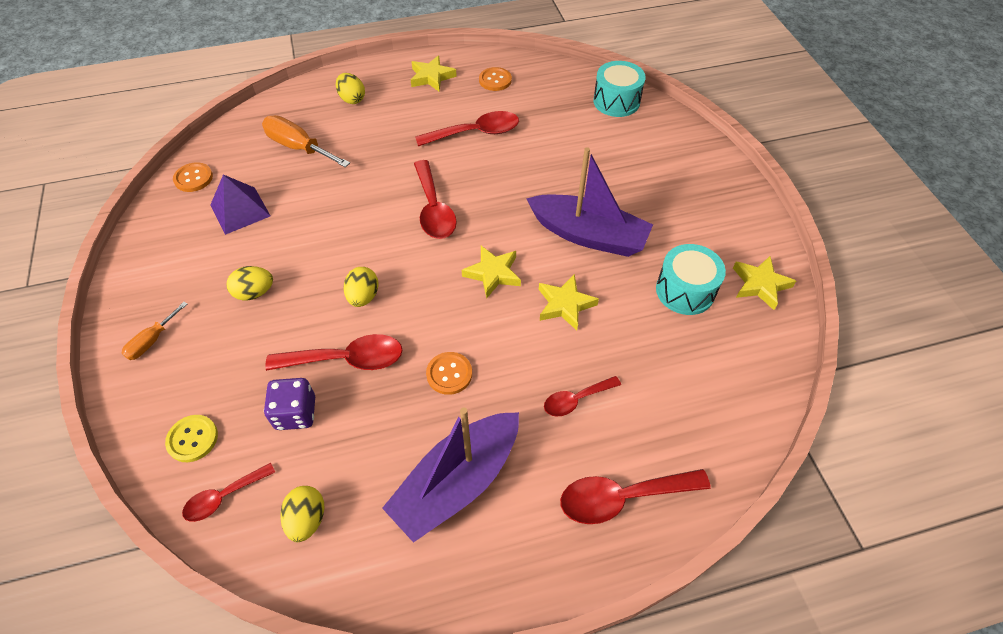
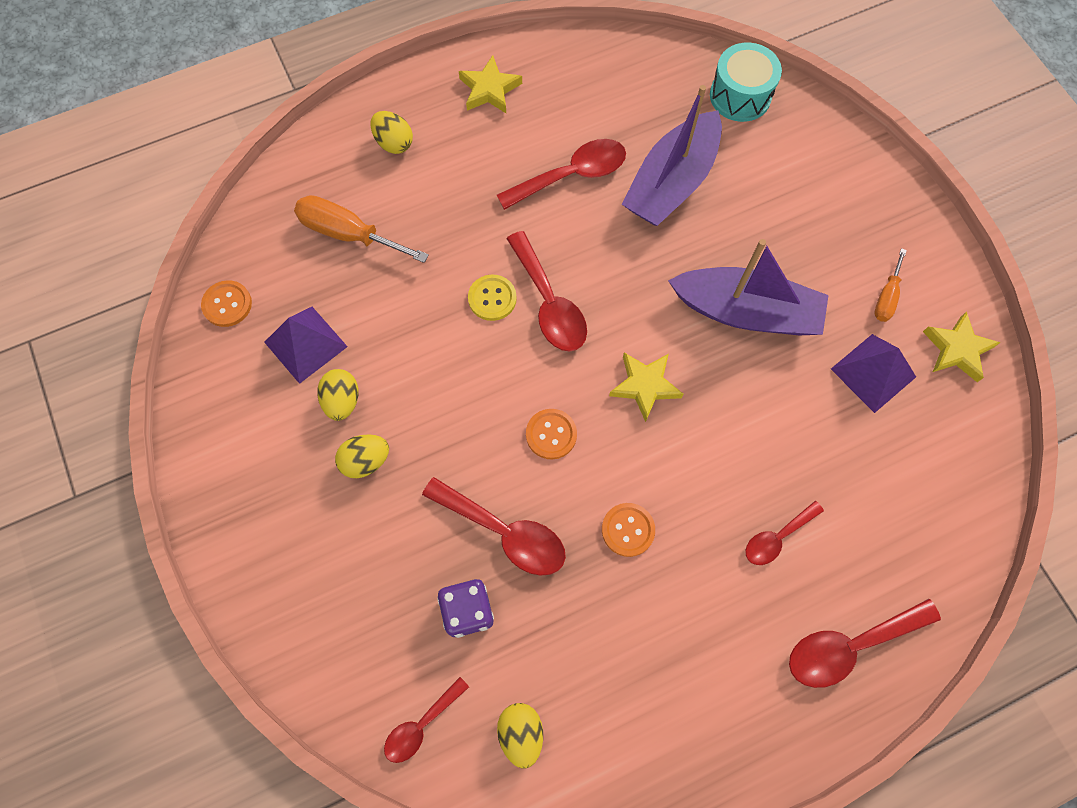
camera: 10 degrees left, 15 degrees up
orange screwdriver [121,302,187,360] -> orange screwdriver moved to [874,248,907,322]
yellow button [165,415,218,462] -> yellow button moved to [468,275,517,321]
red spoon [265,334,403,371] -> red spoon turned 45 degrees clockwise [422,477,566,576]
yellow egg [343,267,379,307] -> yellow egg moved to [317,369,359,421]
purple boat [382,407,519,543] -> purple boat moved to [622,85,722,226]
orange button [479,67,512,91] -> orange button moved to [526,409,577,459]
yellow star [539,274,599,330] -> none
turquoise drum [656,244,726,315] -> purple pyramid [831,334,916,413]

